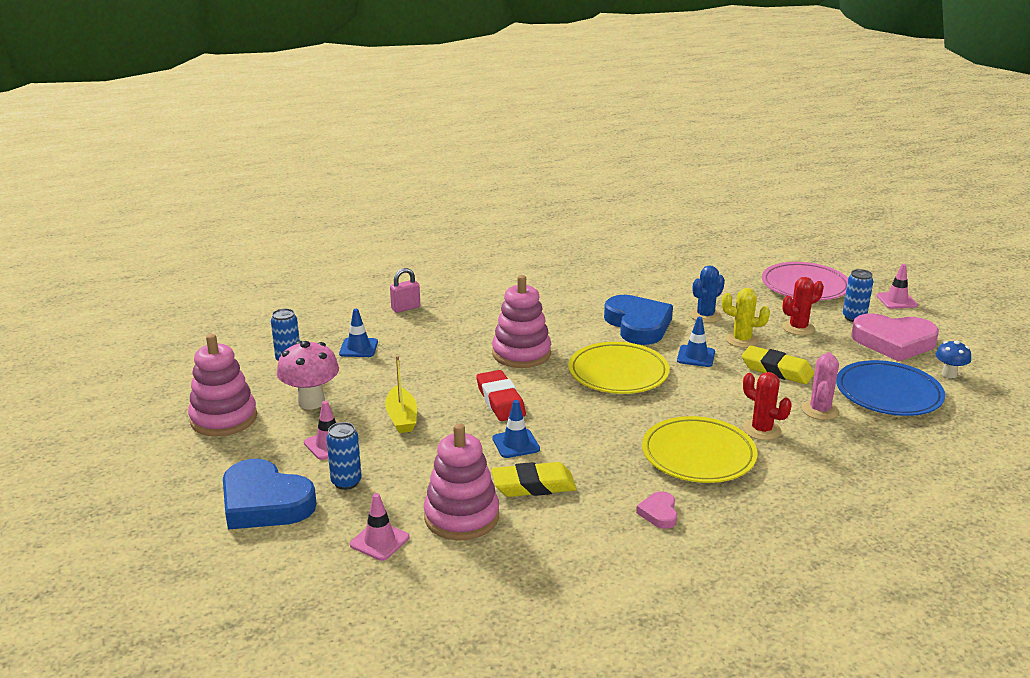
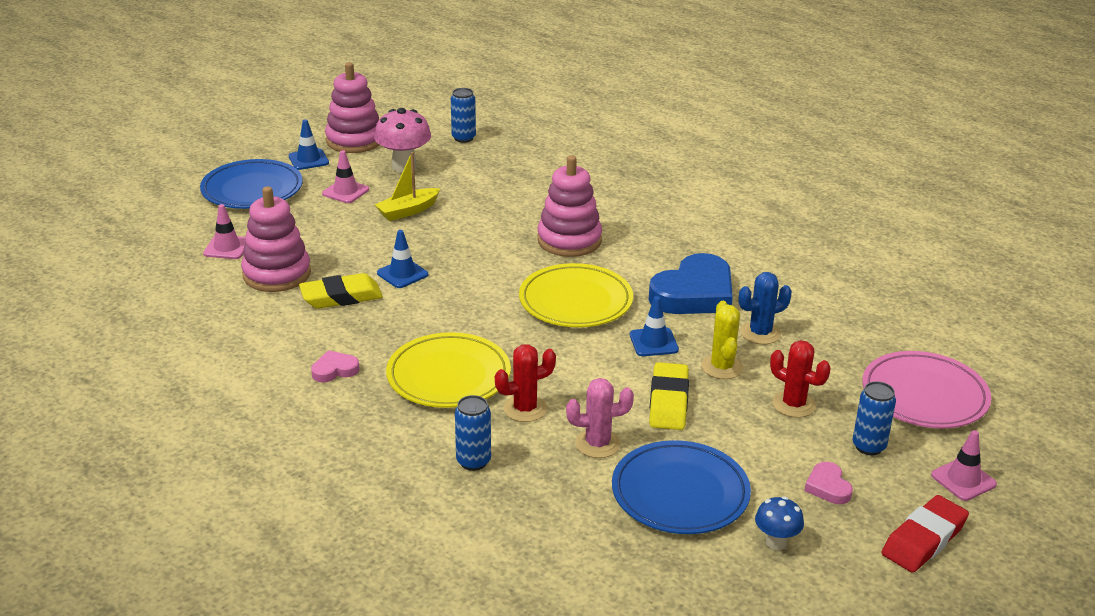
camera: 65 degrees right, 5 degrees up
blue heart [223,459,317,530] -> blue plate [200,159,303,209]
blue can [326,422,362,490] -> blue can moved to [455,395,491,471]
blue traffic cone [339,309,378,357] -> blue traffic cone moved to [289,119,329,170]
pink padlock [390,268,420,313] -> none
red eraser [476,370,526,421] -> red eraser moved to [882,495,969,573]
yellow eraser [491,462,577,497] -> yellow eraser turned 75 degrees counterclockwise [299,273,383,309]
blue cactus [690,265,725,323] -> blue cactus turned 45 degrees counterclockwise [739,272,792,344]
red cactus [743,372,792,440] -> red cactus turned 45 degrees clockwise [495,345,556,422]
pink heart [851,313,939,361] -> pink heart [804,462,853,504], size x0.45

